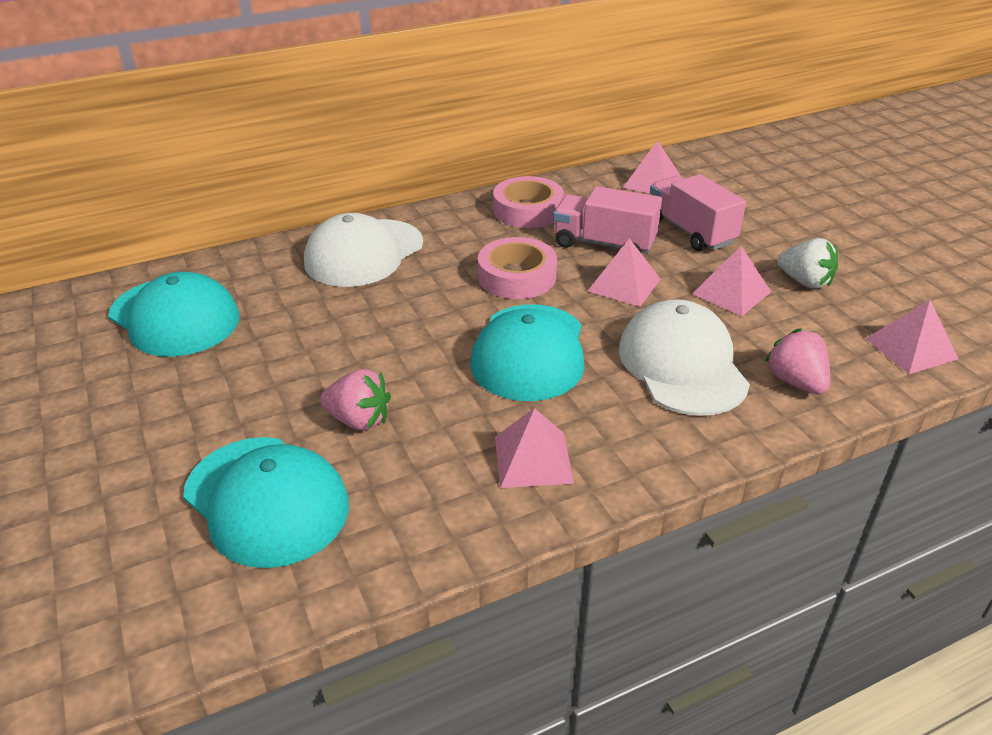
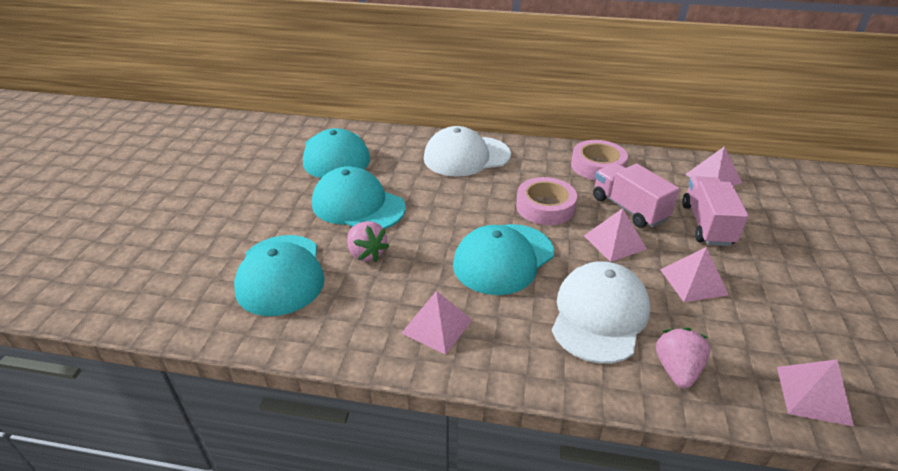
camera: 35 degrees right, 0 degrees up
white strawberry [777,238,838,289] -> none
none -> turquoise cap [312,166,406,229]

